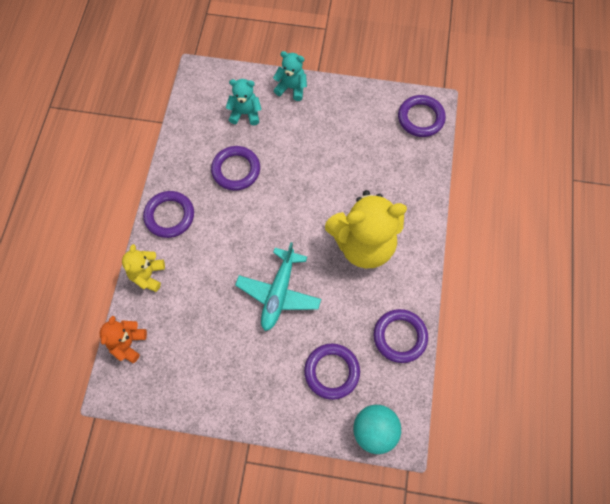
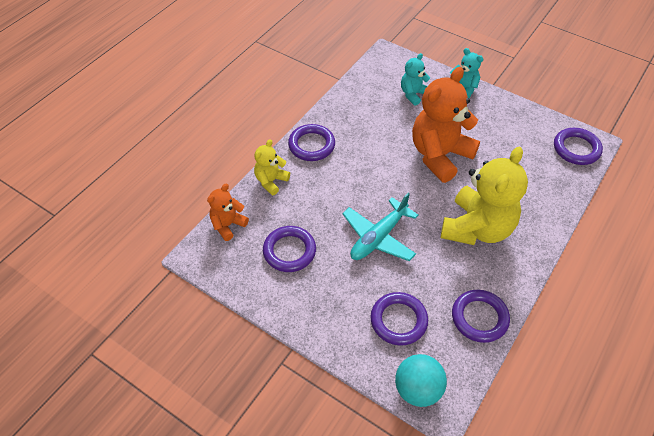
camera: 25 degrees right, 15 degrees down
purple ring [211,146,260,191] -> purple ring moved to [263,226,316,272]
turquoise teddy bear [226,79,262,125] -> turquoise teddy bear turned 75 degrees counterclockwise [401,53,430,106]
yellow teddy bear [325,190,407,268] -> yellow teddy bear turned 75 degrees counterclockwise [441,147,528,245]
none -> orange teddy bear [412,67,480,183]

